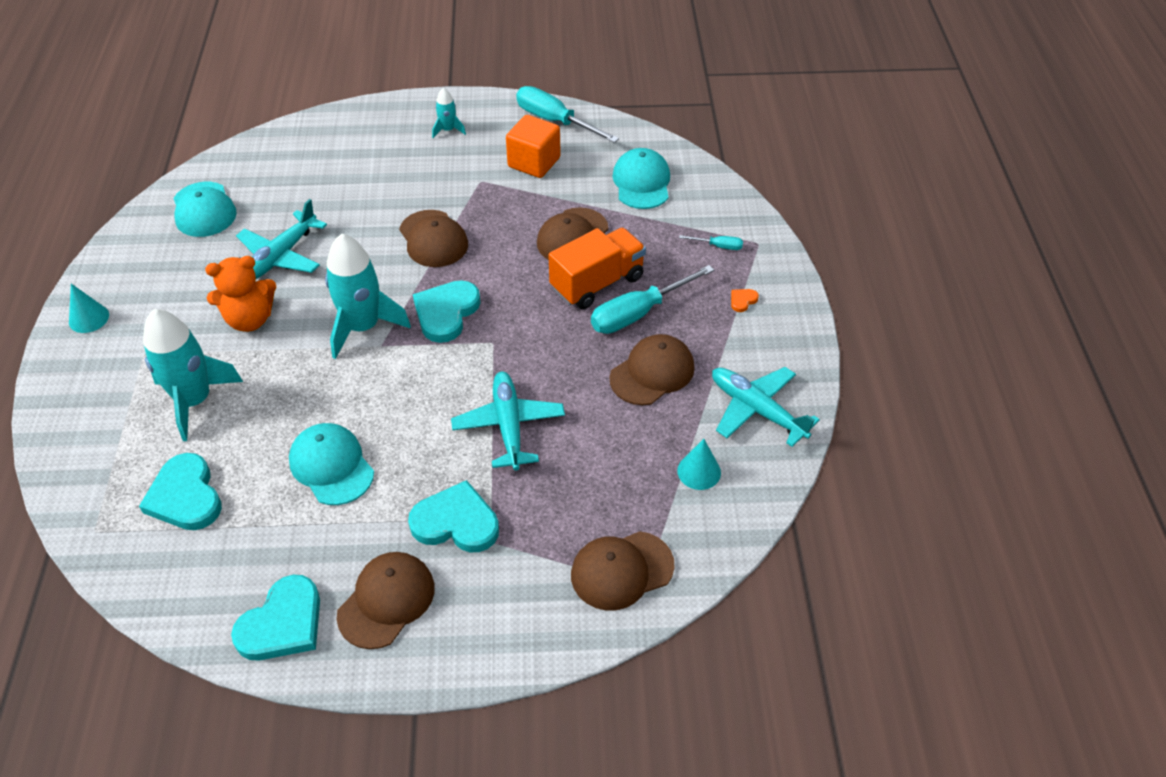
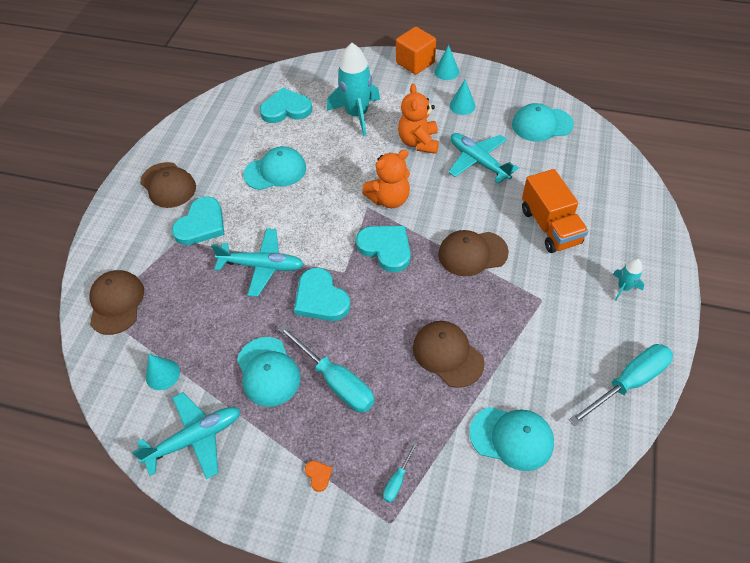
camera: 110 degrees right, 5 degrees up
turquoise heart [231,575,320,661] -> turquoise heart moved to [294,268,350,321]
turquoise rocket [325,234,411,359] -> orange teddy bear [362,150,410,208]
orange cube [506,115,561,178] -> orange cube moved to [396,27,436,74]
orange truck [549,228,646,309] -> orange truck moved to [522,169,588,253]
turquoise screwdriver [591,265,714,334] -> turquoise screwdriver turned 150 degrees clockwise [278,325,374,412]
brown cap [610,334,695,405] -> turquoise cap [237,337,300,407]
none -> turquoise cone [449,80,476,115]

